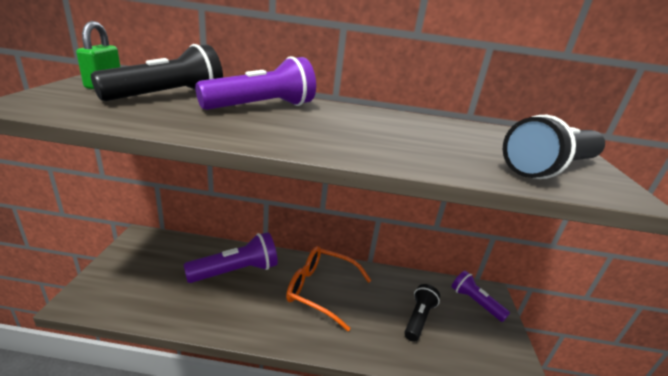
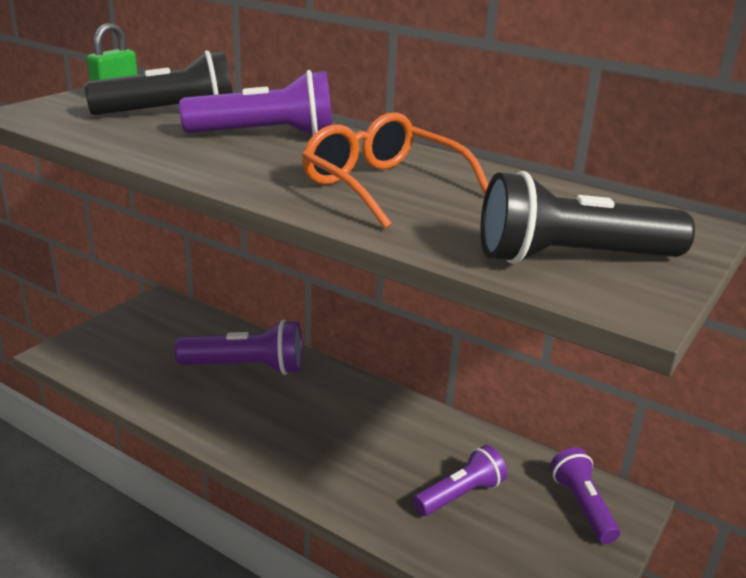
camera: 30 degrees right, 0 degrees up
orange glasses [286,246,371,331] -> orange glasses moved to [302,112,488,229]
black flashlight [405,284,440,342] -> purple flashlight [413,445,507,516]

